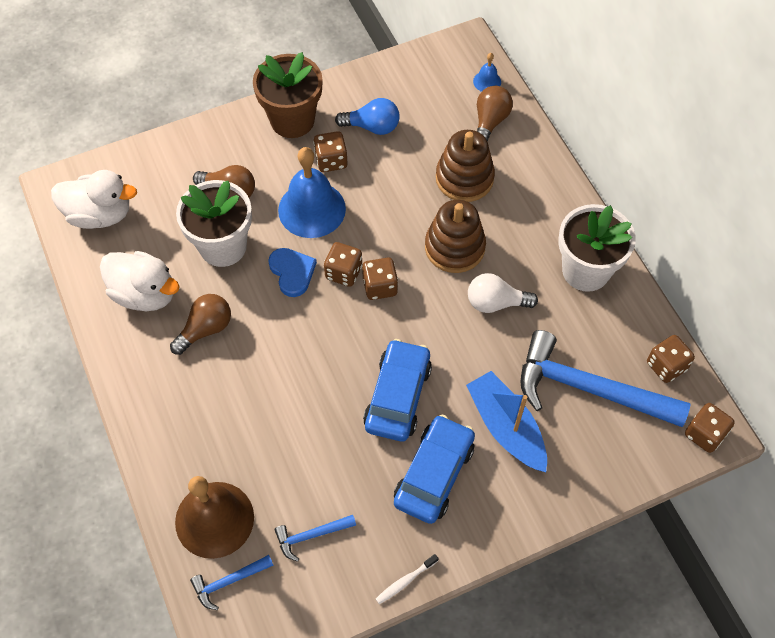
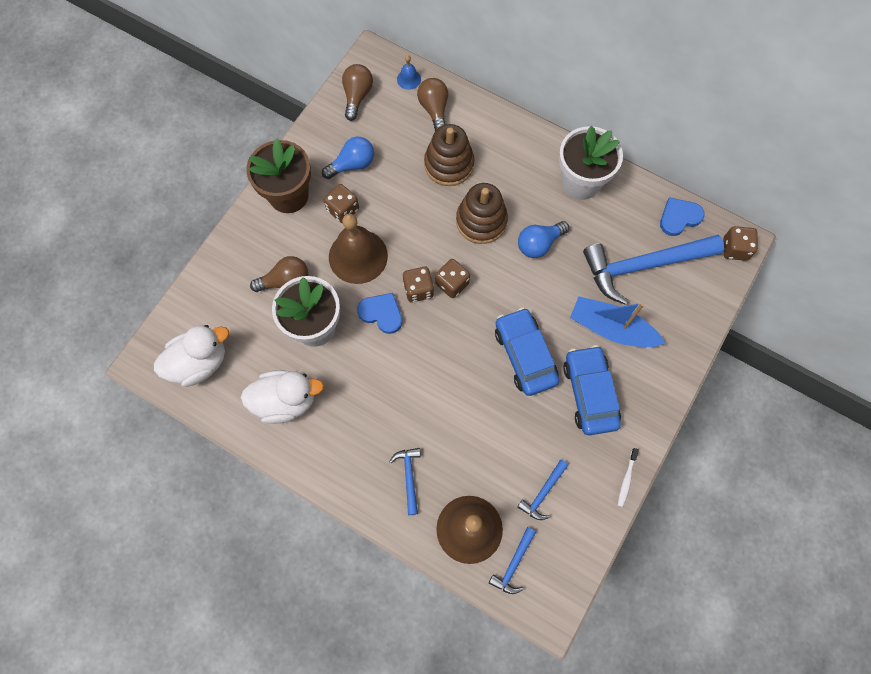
camera: 35 degrees left, 10 degrees up
brown light bulb [170,294,231,355] -> brown light bulb moved to [342,64,373,121]
blue bell [278,147,346,238] -> brown bell [329,214,388,284]
white light bulb [468,273,538,313] -> blue light bulb [518,221,569,258]
brown dice [647,335,695,383] -> blue heart [660,197,705,236]
none -> blue hammer [390,448,421,515]

